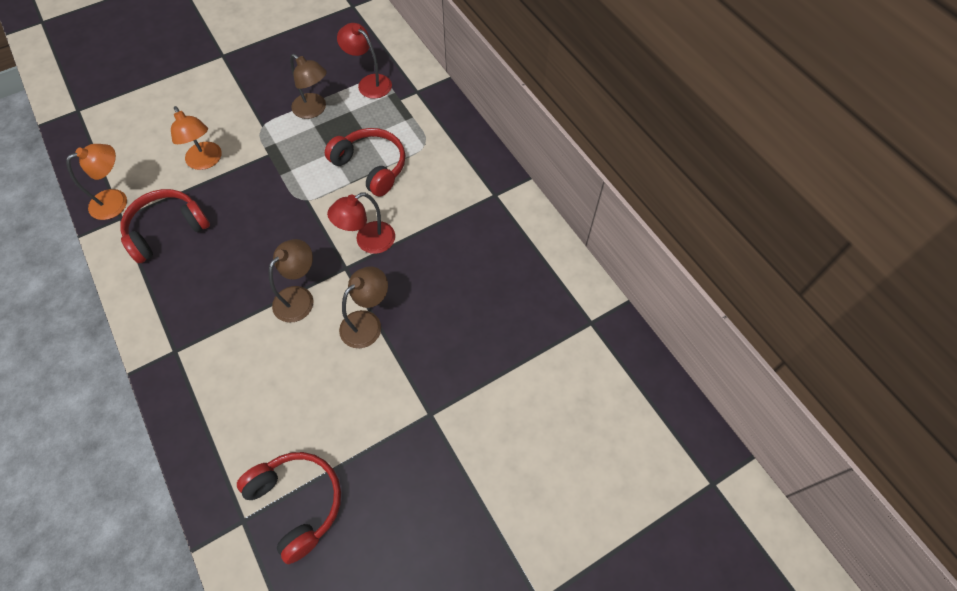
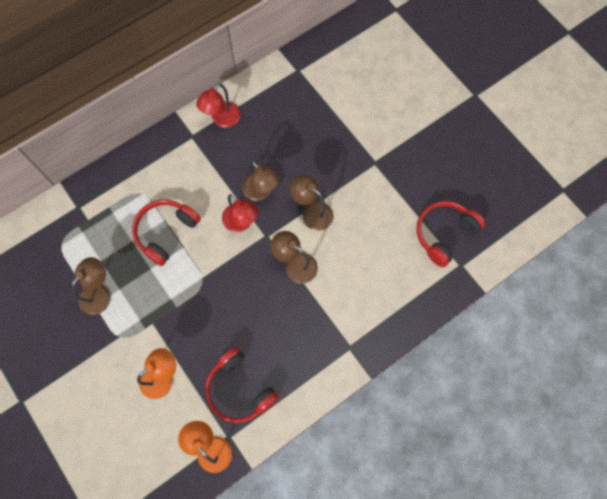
camera: 95 degrees left, 10 degrees up
red lamp [337,23,392,99] -> red lamp moved to [196,83,241,127]
none -> brown lamp [242,161,280,201]

